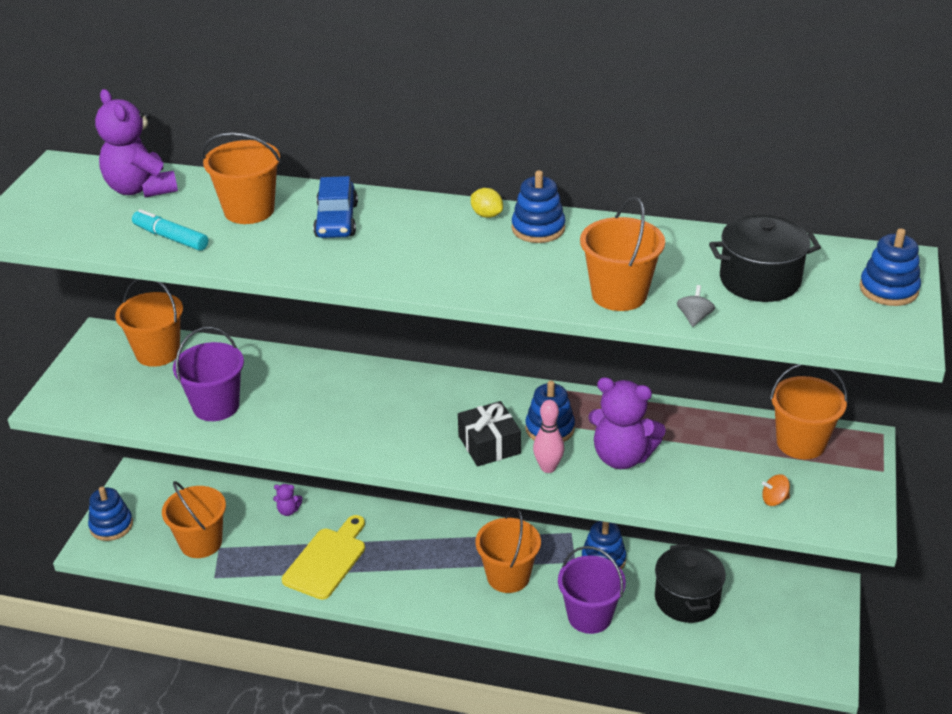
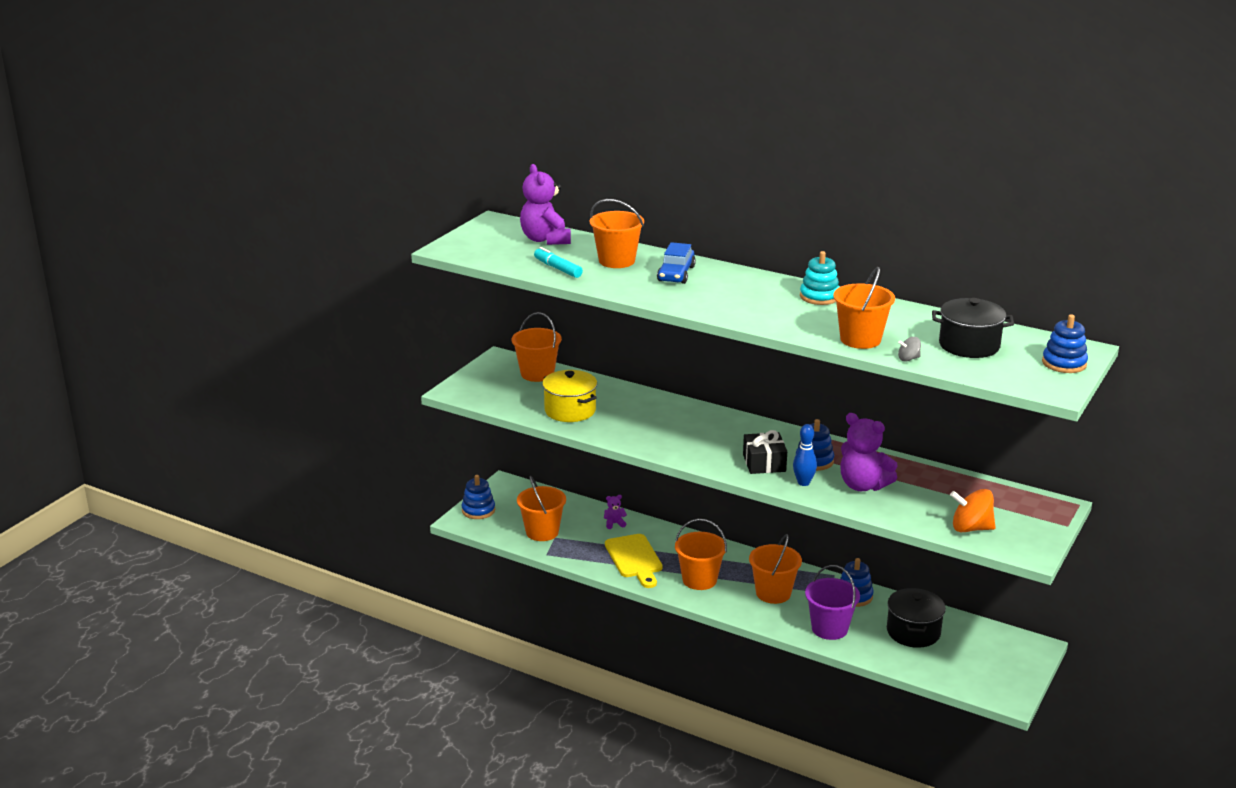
camera: 15 degrees right, 10 degrees down
purple bucket [173,327,244,421] -> yellow pot [542,370,597,422]
purple teddy bear [273,484,302,516] -> purple teddy bear turned 150 degrees clockwise [604,495,627,529]
yellow cutting board [282,515,365,600] -> yellow cutting board turned 120 degrees clockwise [605,534,663,588]
yellow lemon [471,188,503,218] -> none
blue stacking toy [512,170,565,243] -> turquoise stacking toy [800,251,839,305]
pink bowling pin [533,400,564,473] -> blue bowling pin [793,424,817,486]
grey spinning top [677,285,715,327] -> grey spinning top turned 135 degrees counterclockwise [898,337,921,362]
orange spinning top [762,474,790,506] -> orange spinning top [950,489,996,532], size x1.96
orange bucket [770,364,848,459] -> orange bucket moved to [675,519,727,590]

